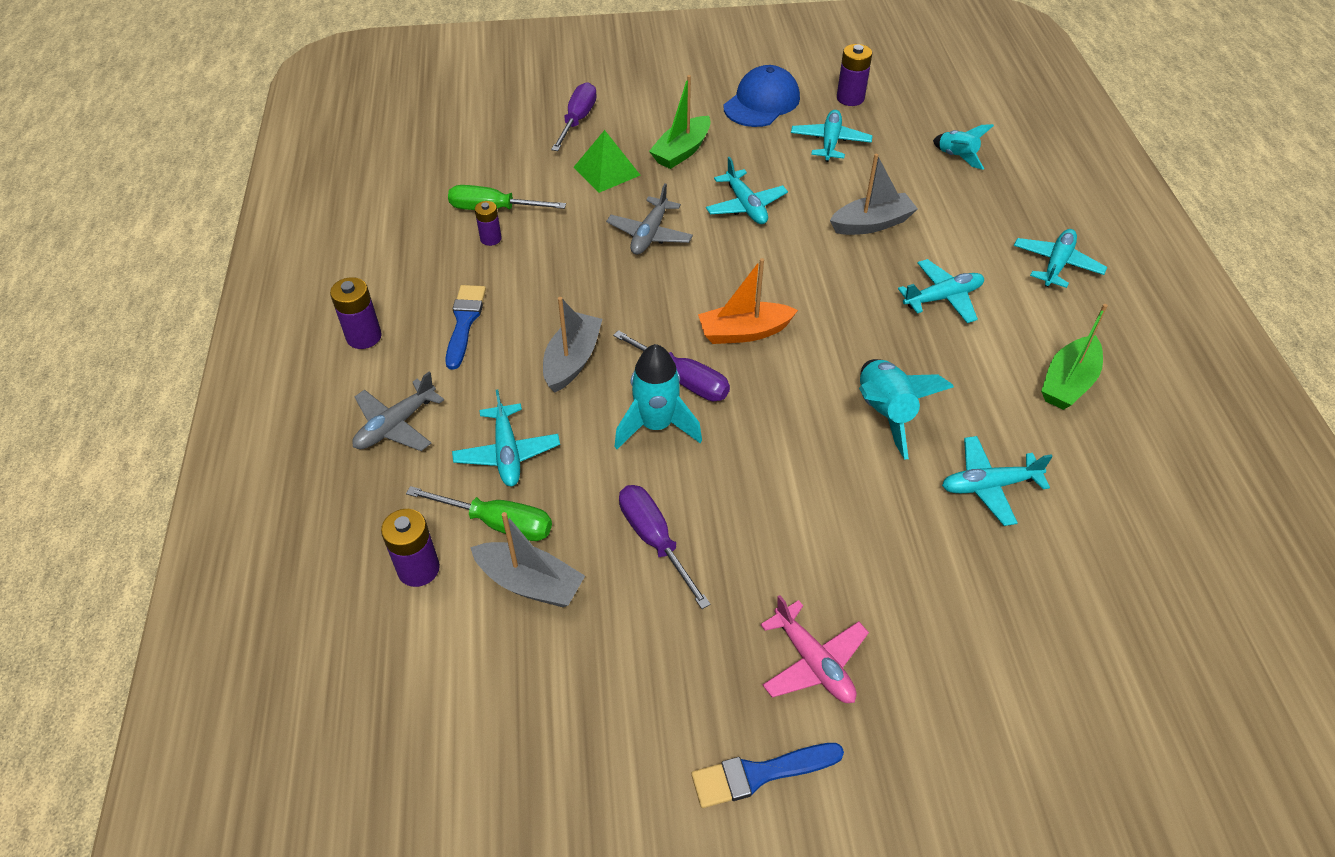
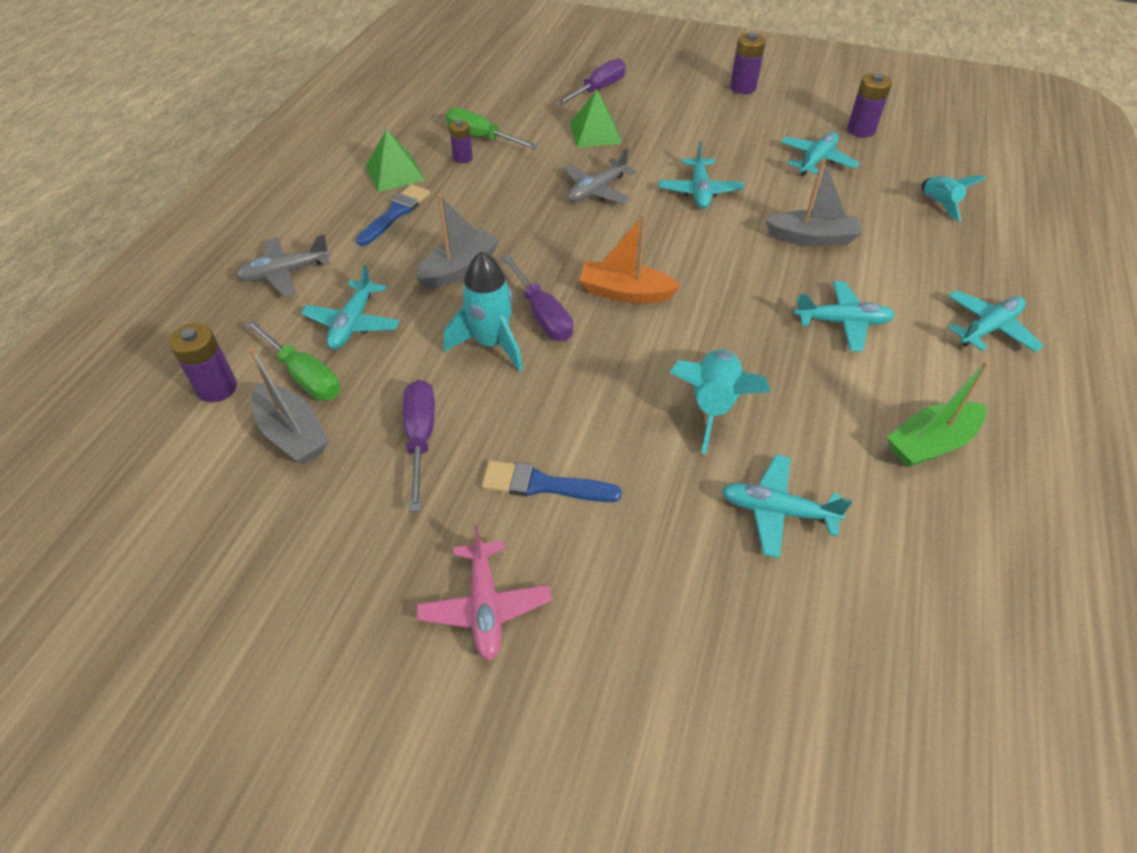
camera: 25 degrees right, 0 degrees up
purple battery [330,277,382,349] -> purple battery moved to [730,33,766,94]
green boat [649,75,711,169] -> none
blue brush [691,743,844,808] -> blue brush moved to [482,460,622,502]
blue cap [723,65,800,127] -> none
none -> green pyramid [366,129,425,192]

